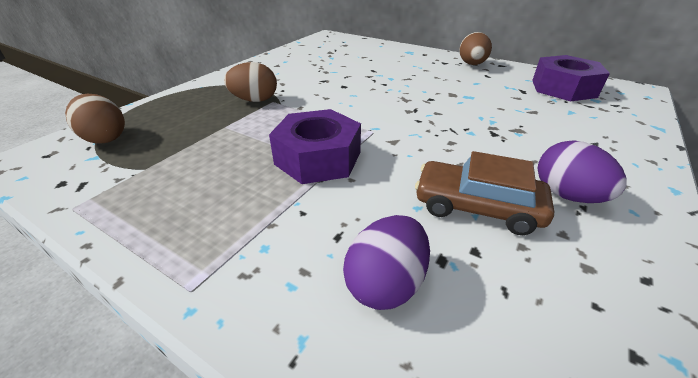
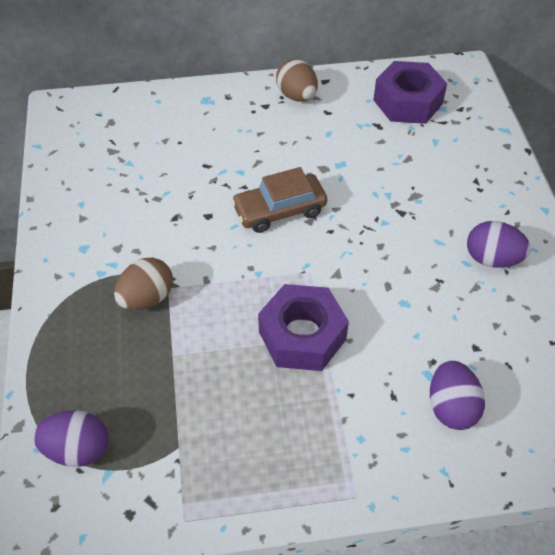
camera: 40 degrees left, 15 degrees up
brown egg [65,94,125,143] -> purple egg [33,410,108,467]
brown car [415,151,554,235] -> brown car moved to [231,167,327,233]

